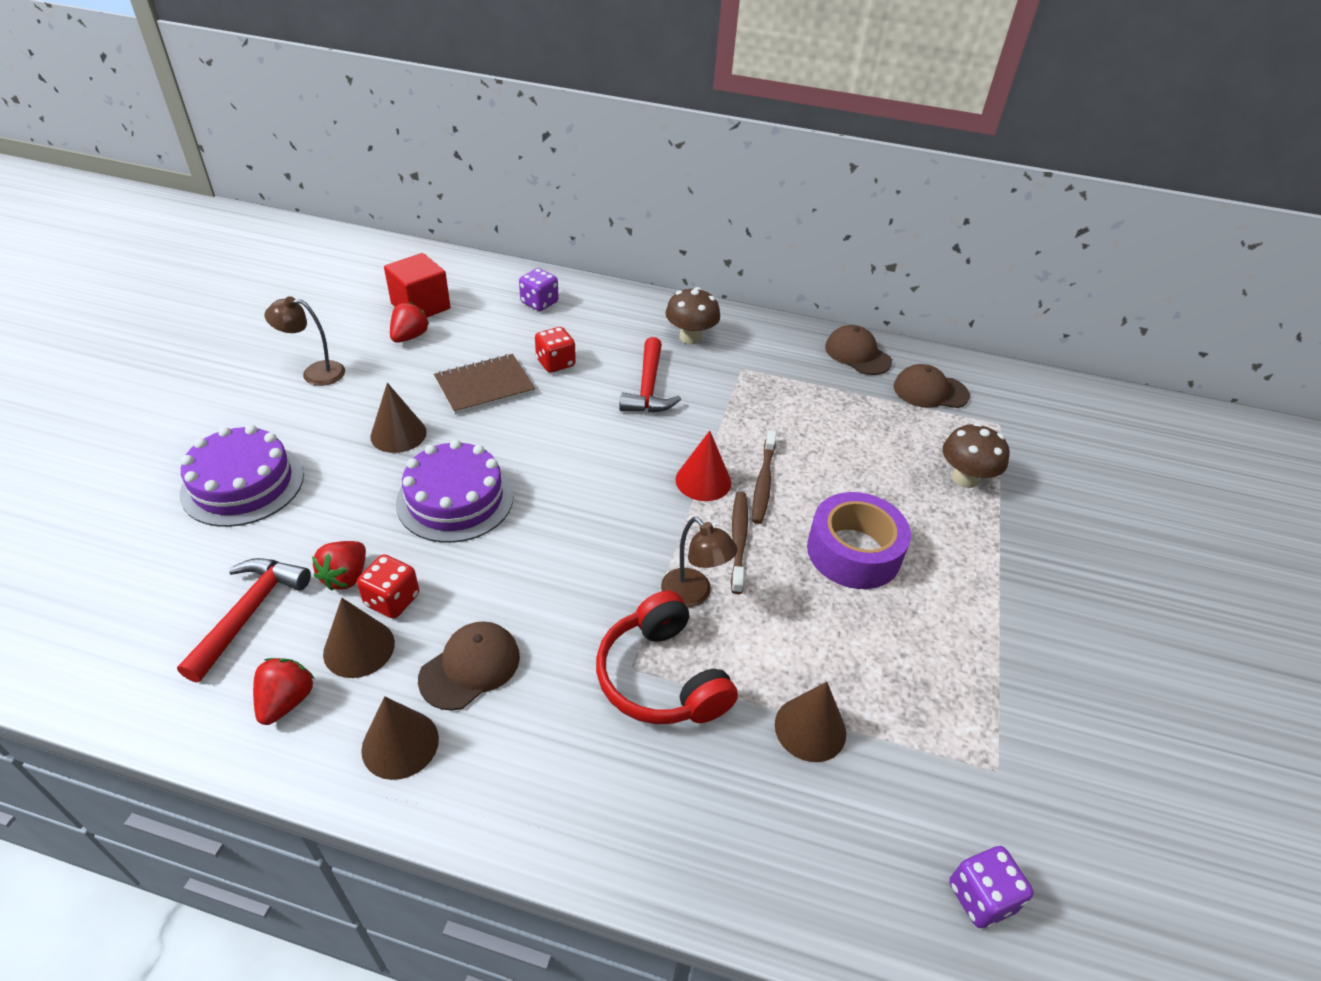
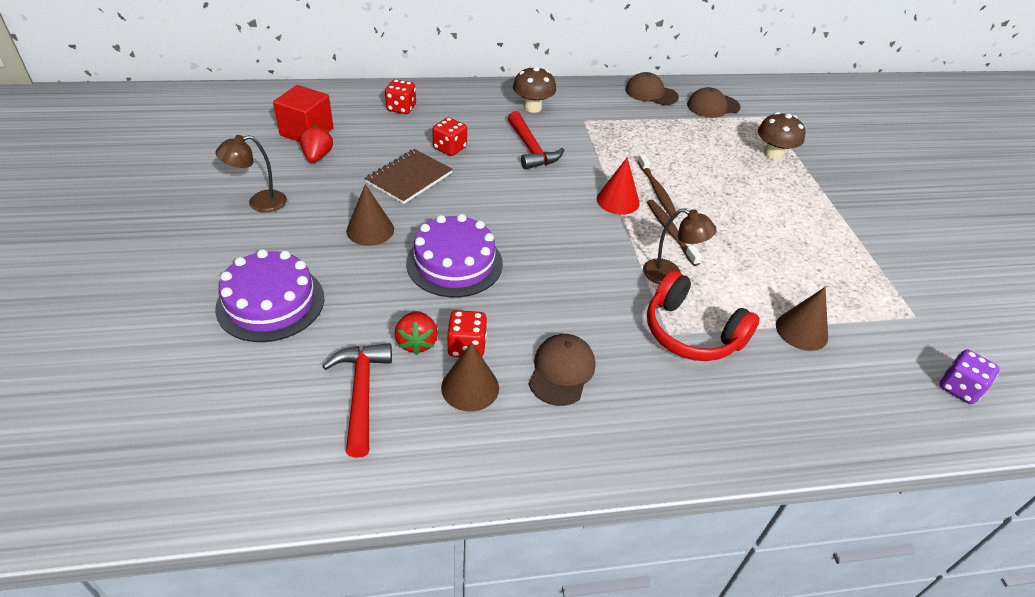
camera: 25 degrees left, 0 degrees up
red strawberry [253,658,315,725] -> none
brown cone [361,696,439,780] -> none
purple dice [519,268,558,311] -> red dice [385,79,416,114]
purple tape [807,492,911,589] -> none

